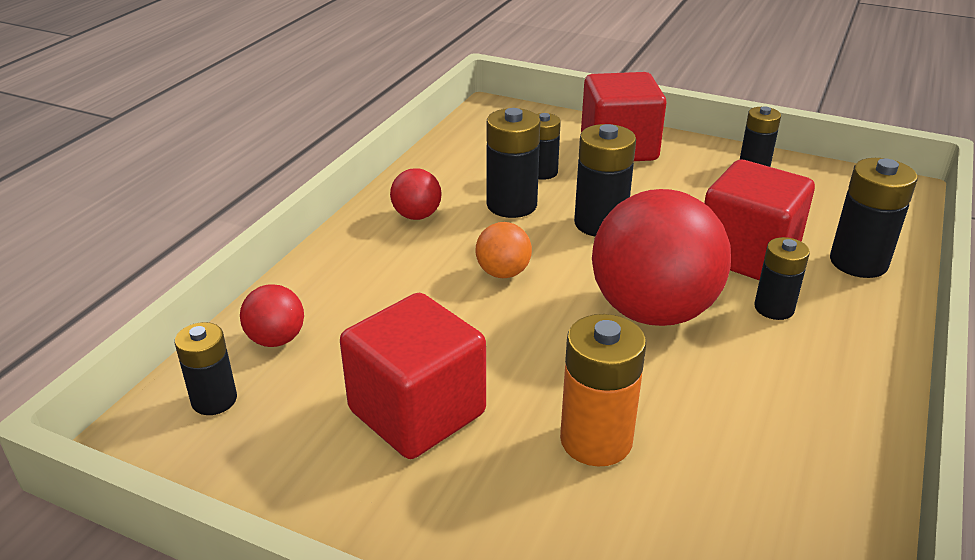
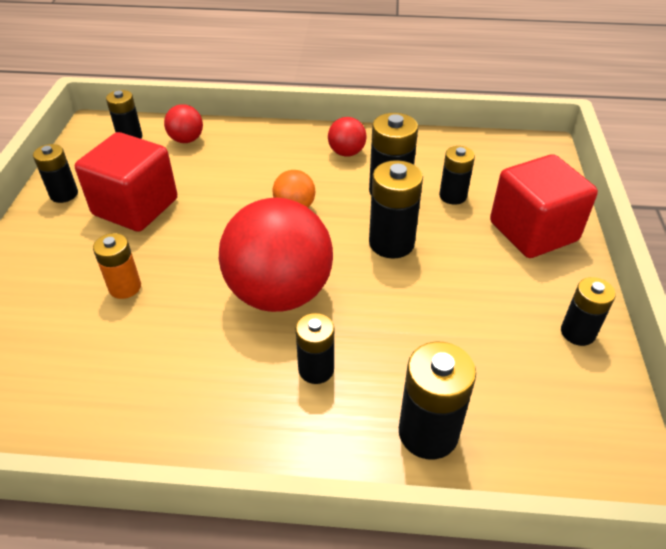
camera: 70 degrees right, 10 degrees up
orange battery [560,314,646,467] -> orange battery [93,233,141,299], size x0.65
red cube [704,160,815,280] -> none
none -> black battery [33,144,78,203]

